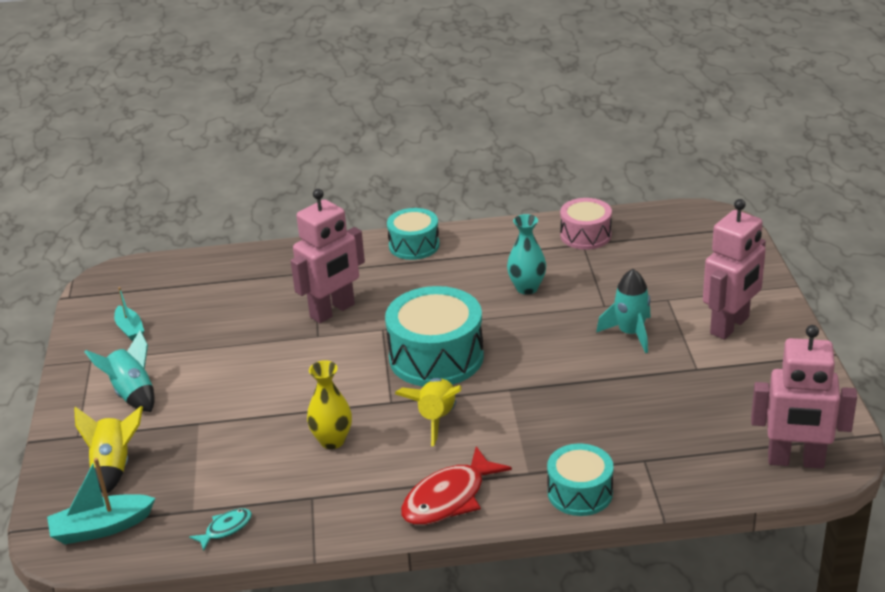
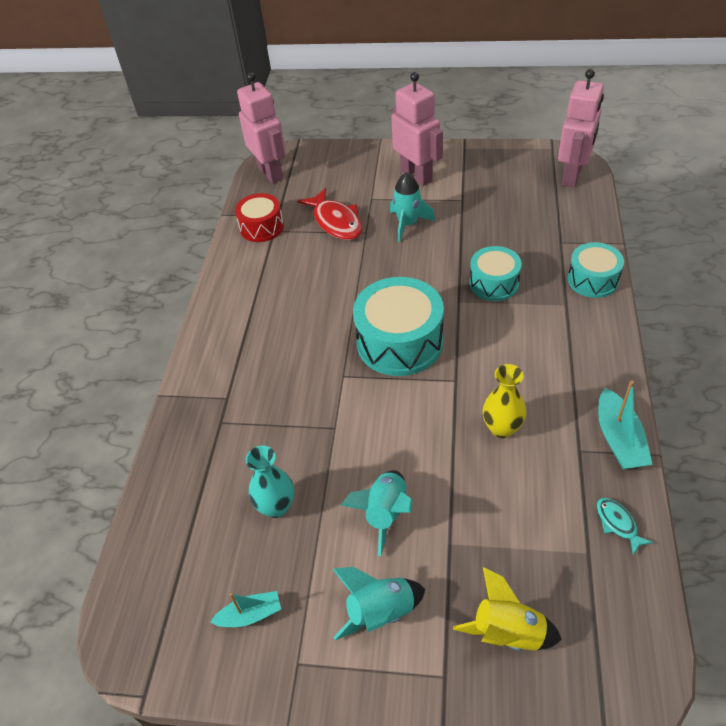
camera: 75 degrees left, 15 degrees up
turquoise boat [47,458,155,544] -> turquoise boat moved to [598,380,653,469]
pink robot [291,189,365,323] -> pink robot moved to [237,72,286,184]
turquoise drum [387,208,440,260] -> turquoise drum moved to [469,246,522,301]
yellow rocket [395,378,462,446] -> none
red fish [401,446,512,525] -> red fish moved to [297,188,363,240]
turquoise vase [507,214,546,295] -> turquoise vase moved to [246,445,294,518]
pink drum [560,198,612,250] -> red drum [235,193,284,242]
none -> turquoise rocket [341,470,413,556]

